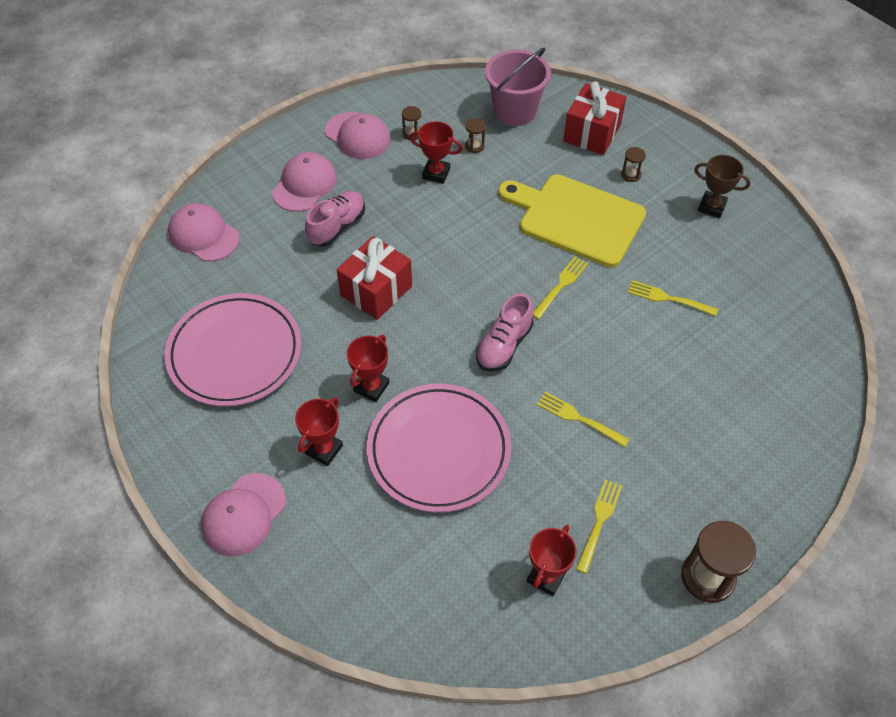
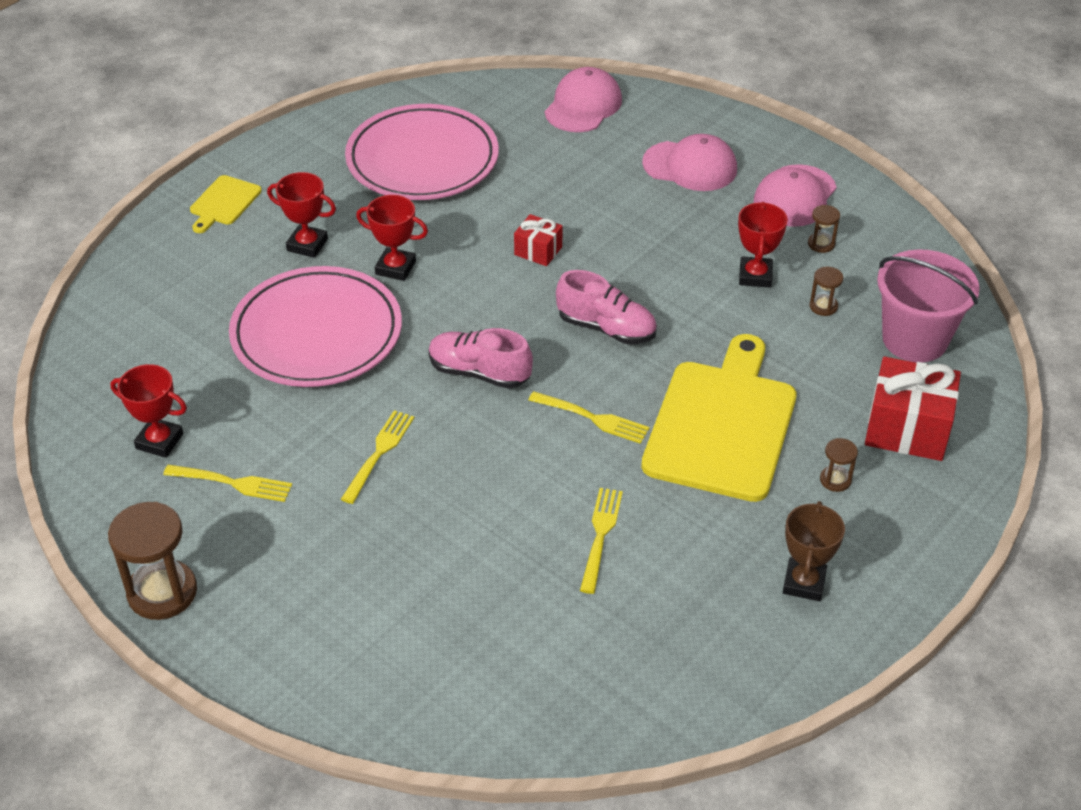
camera: 80 degrees right, 10 degrees down
pink cap [201,473,286,556] -> yellow cutting board [190,175,262,233]
pink shoe [305,191,365,247] -> pink shoe moved to [556,270,657,344]
red gift [337,236,412,320] -> red gift [514,214,563,266], size x0.54

